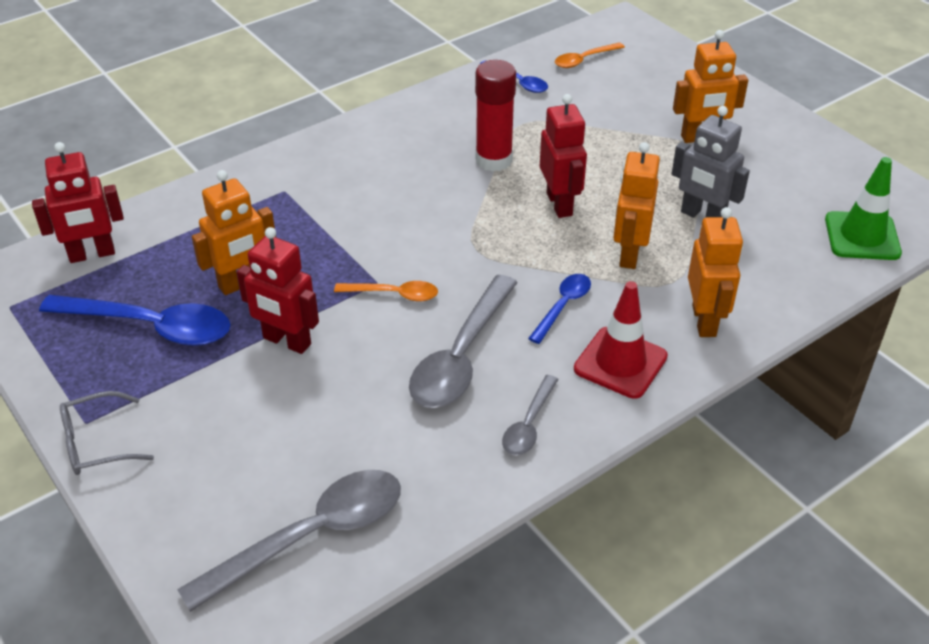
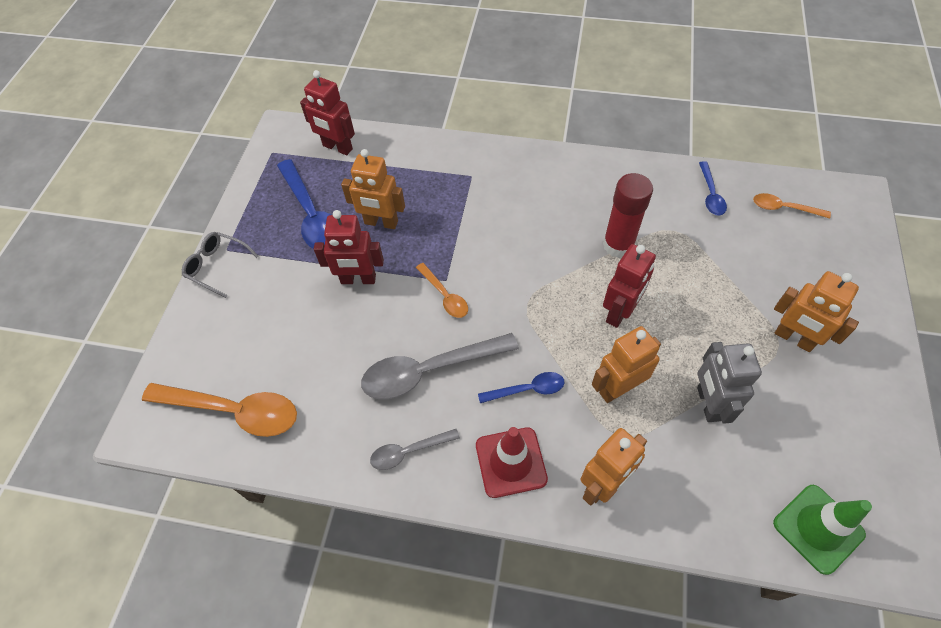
camera: 50 degrees right, 15 degrees up
grey spoon [177,470,401,612] -> orange spoon [142,383,297,437]
red robot [237,227,319,354] -> red robot turned 75 degrees counterclockwise [314,210,384,284]

